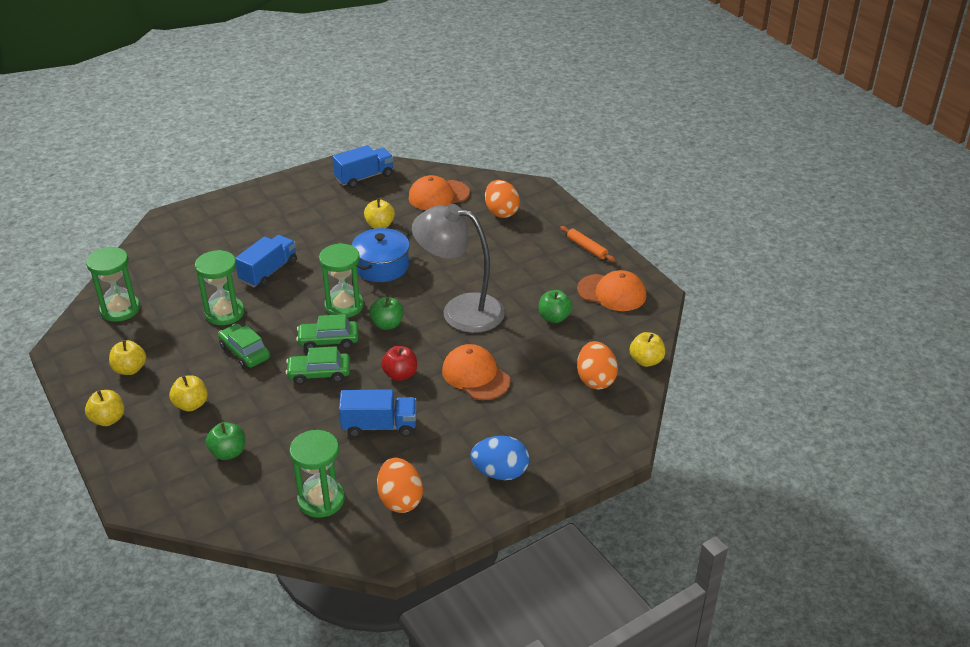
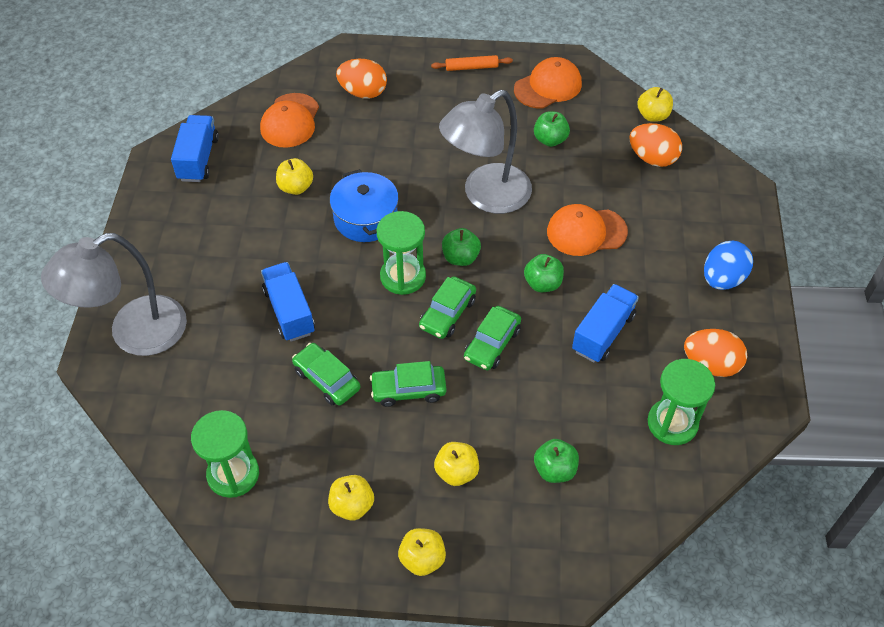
camera: 55 degrees left, 15 degrees up
green hourglass [195,250,245,325] -> green car [292,343,360,405]
red apple [381,346,417,381] -> green apple [524,254,564,292]
none -> grey lamp [41,233,187,356]

